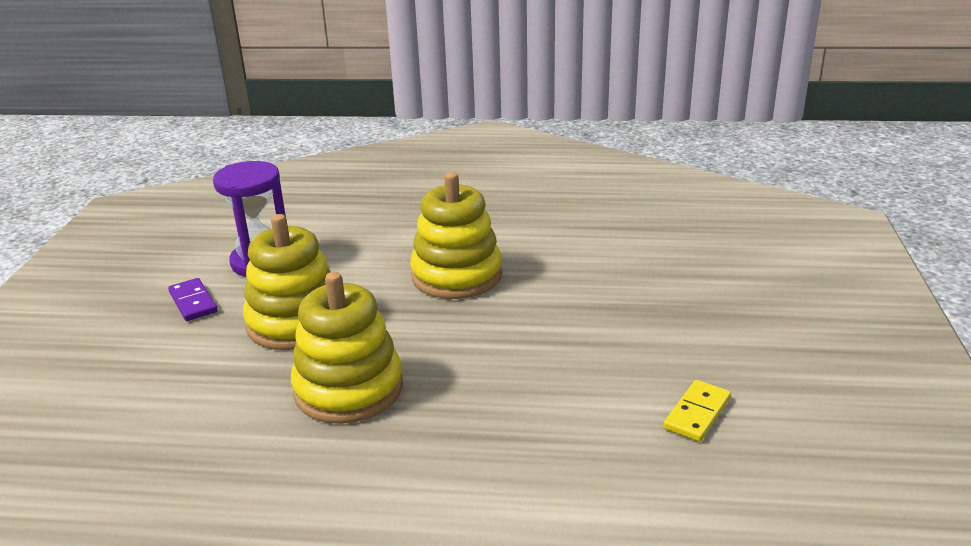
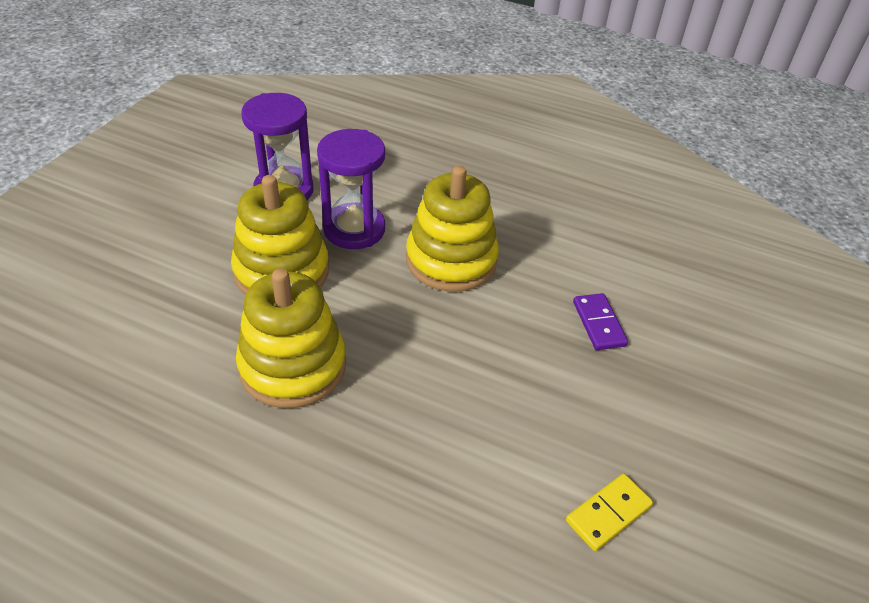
camera: 15 degrees right, 15 degrees up
purple domino [168,278,218,321] -> purple domino moved to [573,293,628,350]
none -> purple hourglass [317,129,385,249]

